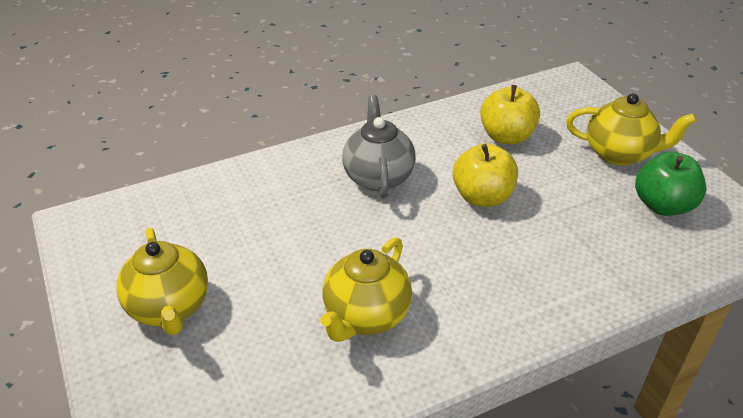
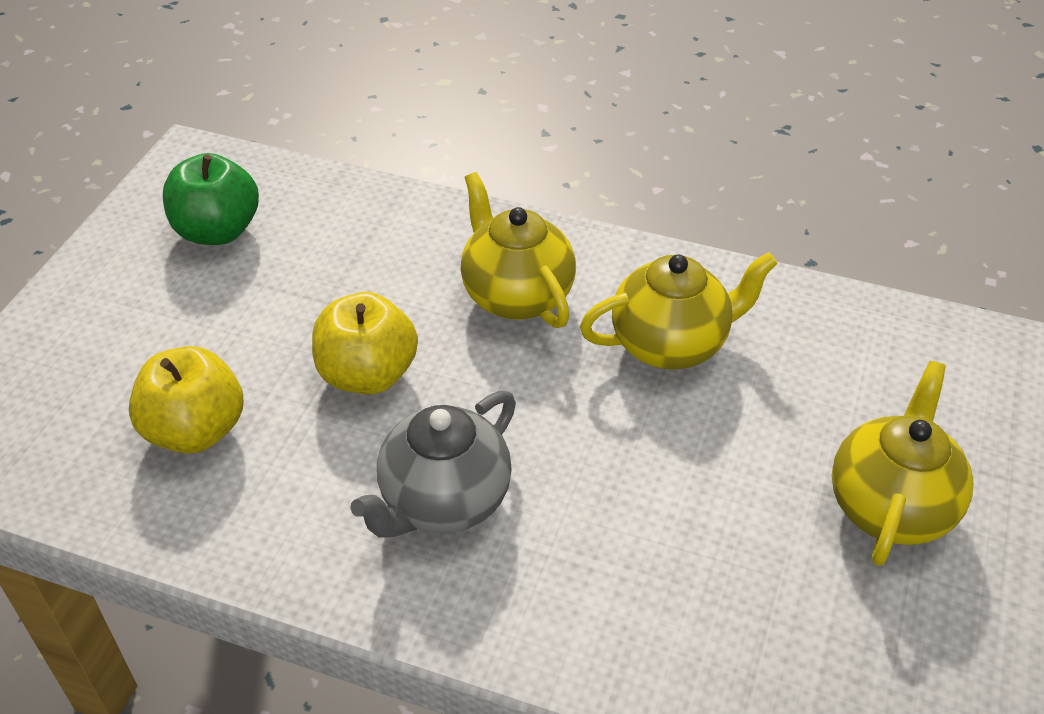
camera: 135 degrees left, 5 degrees up
yellow teapot [566,93,697,166] -> yellow teapot moved to [461,172,576,328]

